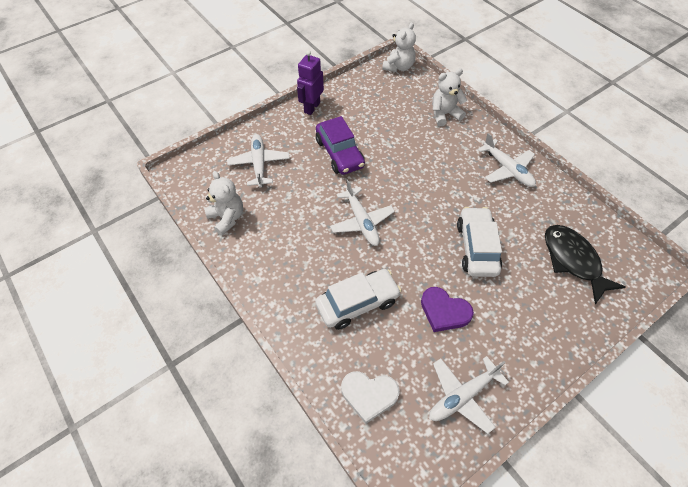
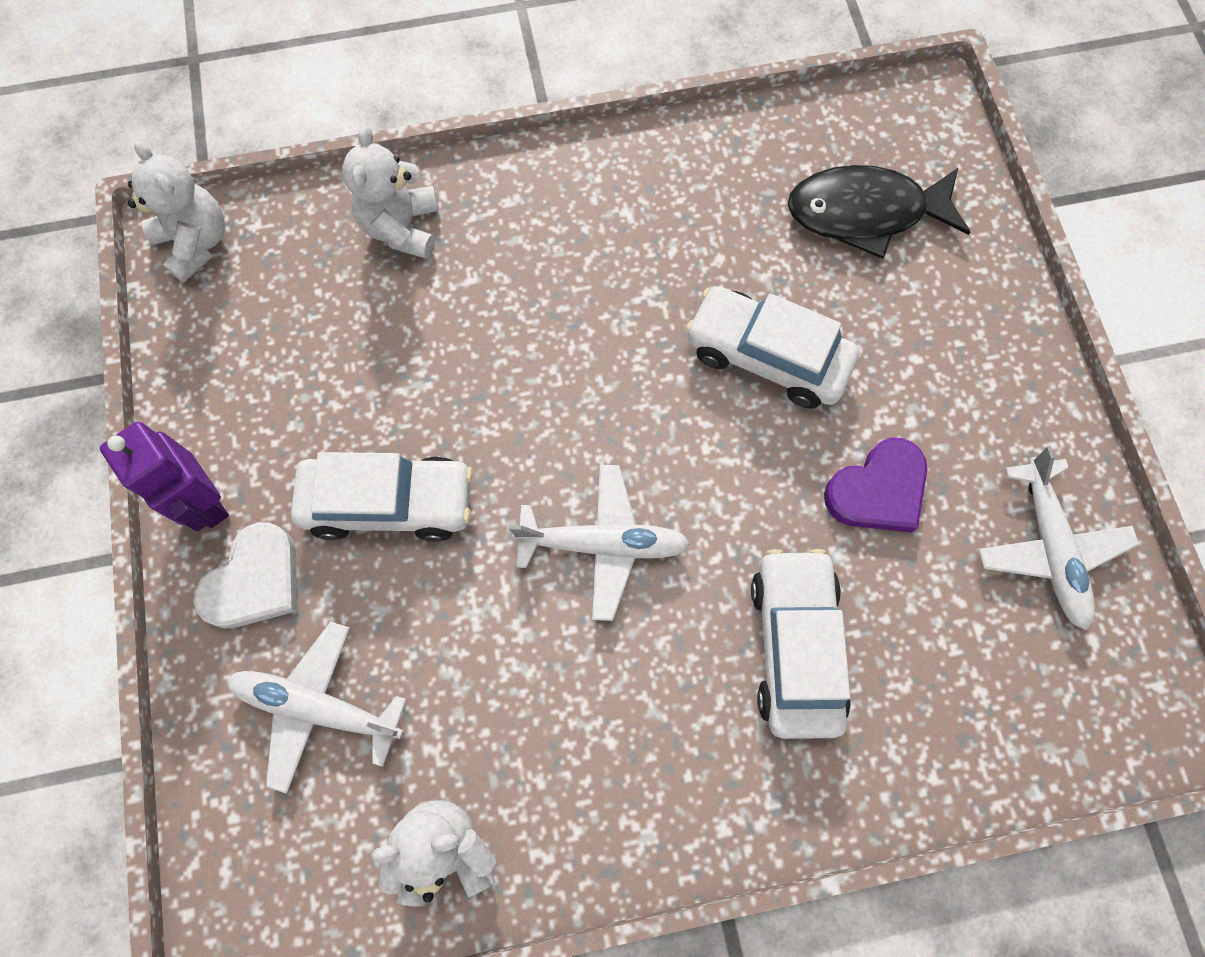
camera: 65 degrees left, 15 degrees up
purple car [316,116,365,175] -> white car [291,452,473,542]
white heart [341,371,400,424] -> white heart moved to [194,522,298,628]
white plane [477,133,536,187] -> none

